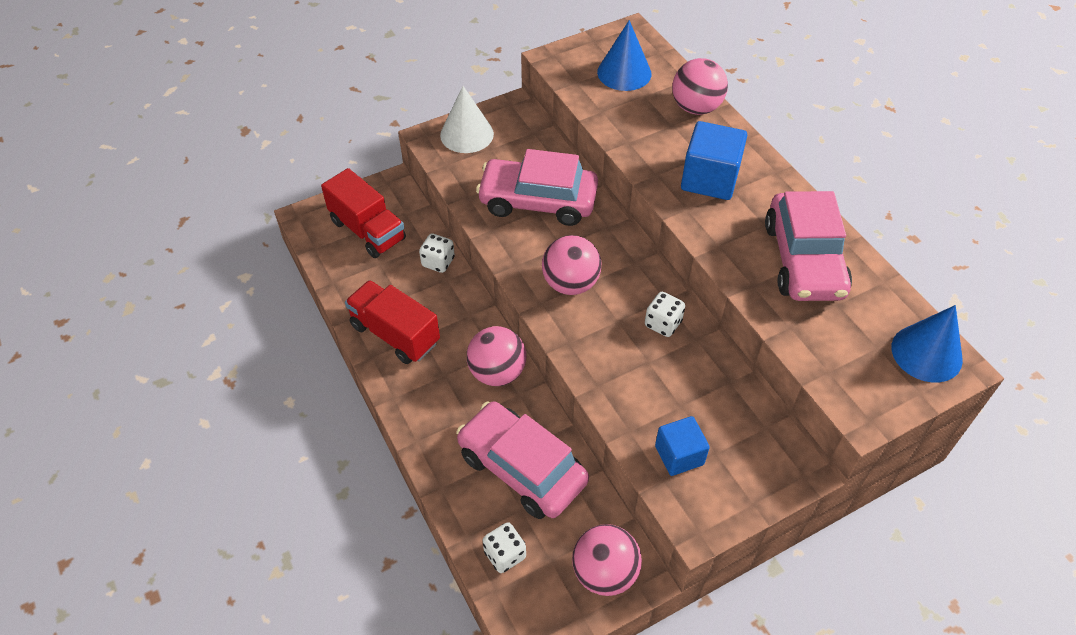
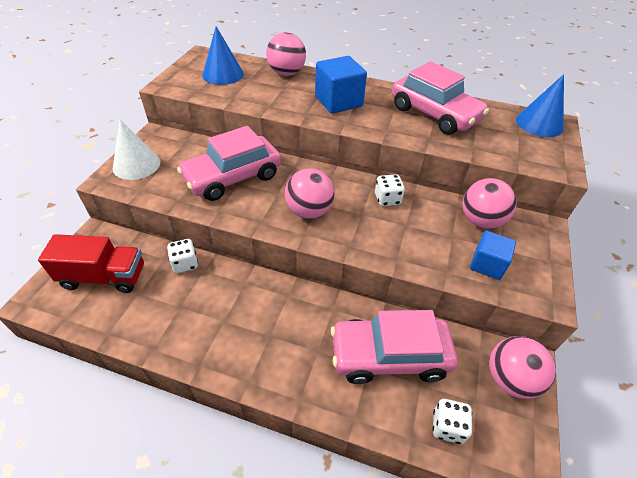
camera: 45 degrees left, 5 degrees down
red truck [345,280,440,364] -> none
pink ball [467,326,526,386] -> pink ball moved to [462,178,517,229]

